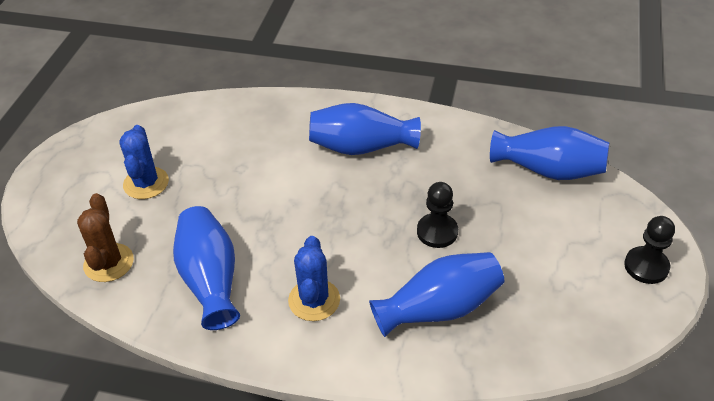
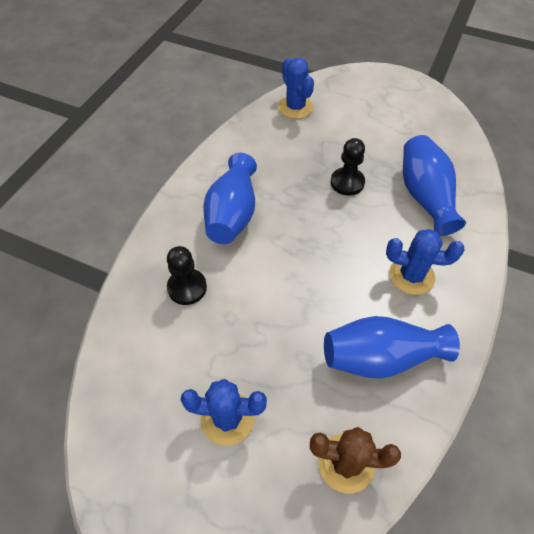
camera: 80 degrees left, 10 degrees up
blue vase [490,126,609,180] -> blue cactus [278,58,314,119]
black pawn [624,216,675,284] -> black pawn moved to [167,246,207,305]

